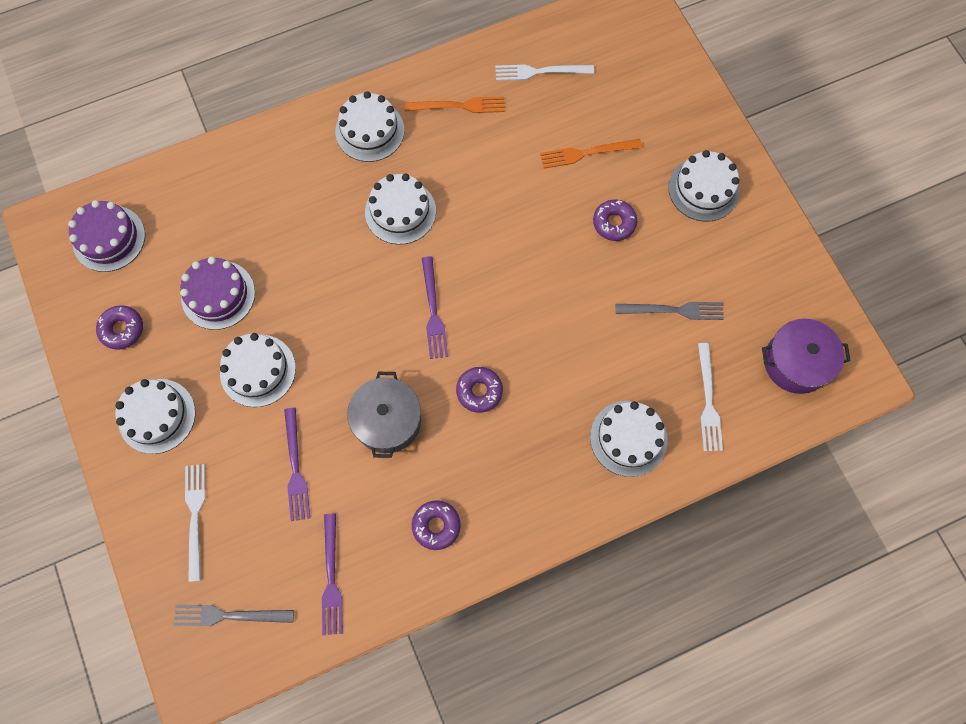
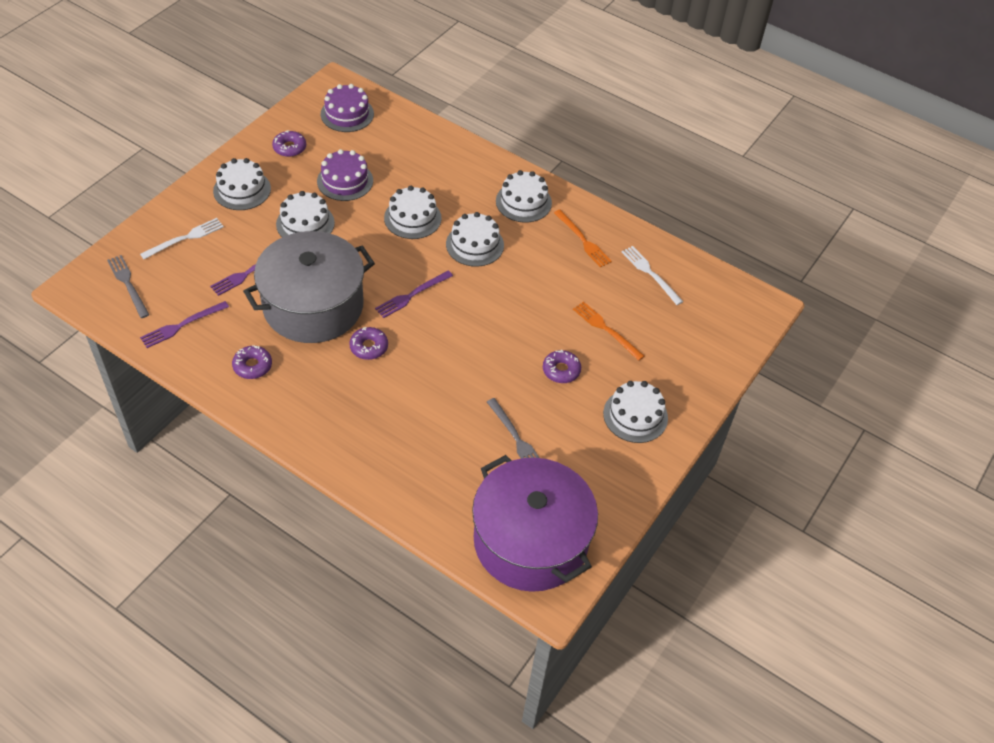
camera: 55 degrees right, 20 degrees down
grey pot [347,372,421,458] -> grey pot [243,231,375,343], size x1.86
white cake [590,401,667,477] -> white cake moved to [384,186,442,239]
white fork [698,343,723,451] -> none
purple pot [762,319,851,394] -> purple pot [472,455,598,592], size x1.86

